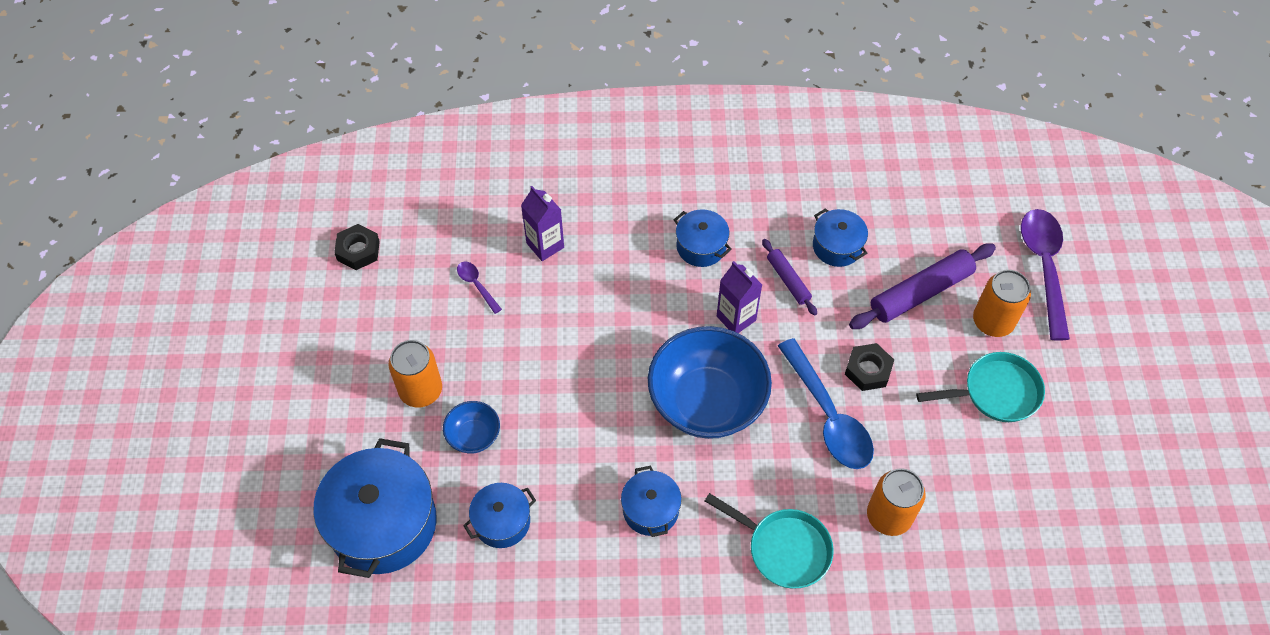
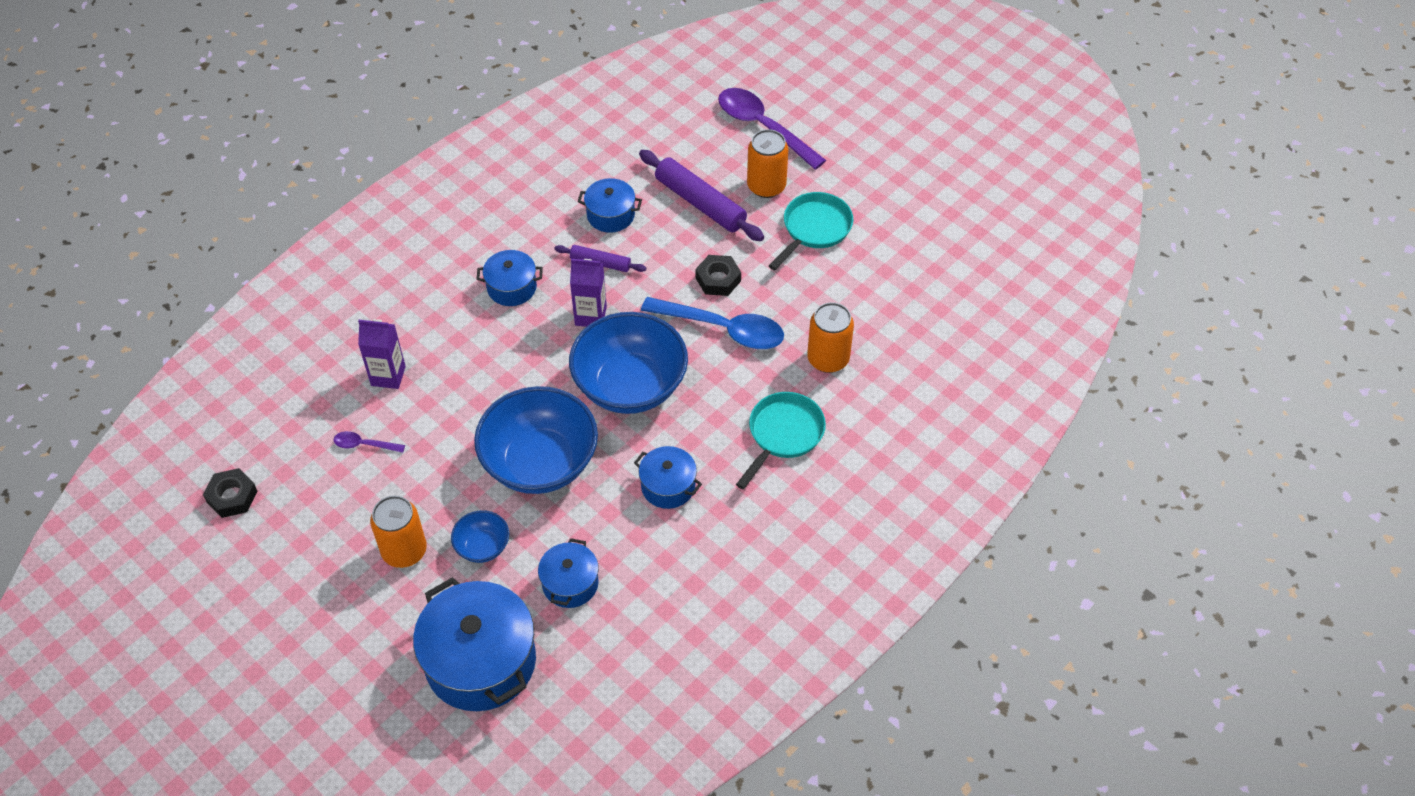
camera: 45 degrees left, 5 degrees down
turquoise pan [705,493,834,589] -> turquoise pan turned 45 degrees counterclockwise [736,392,826,489]
purple rolling pin [849,243,996,329] -> purple rolling pin turned 60 degrees counterclockwise [639,150,764,241]
none -> blue bowl [474,386,598,494]

